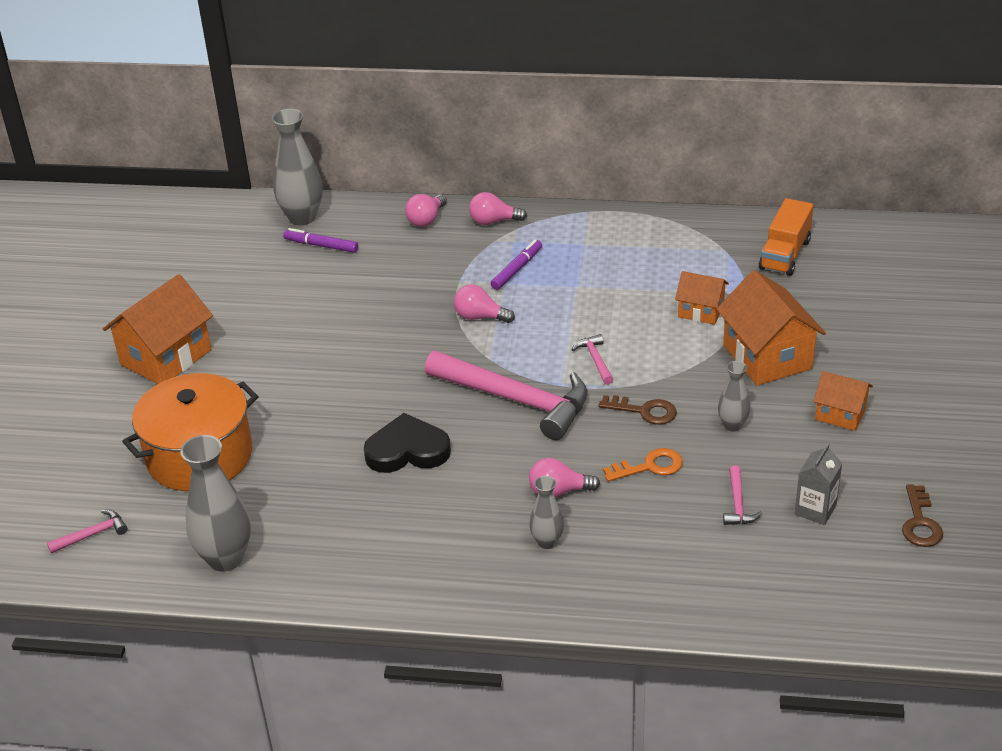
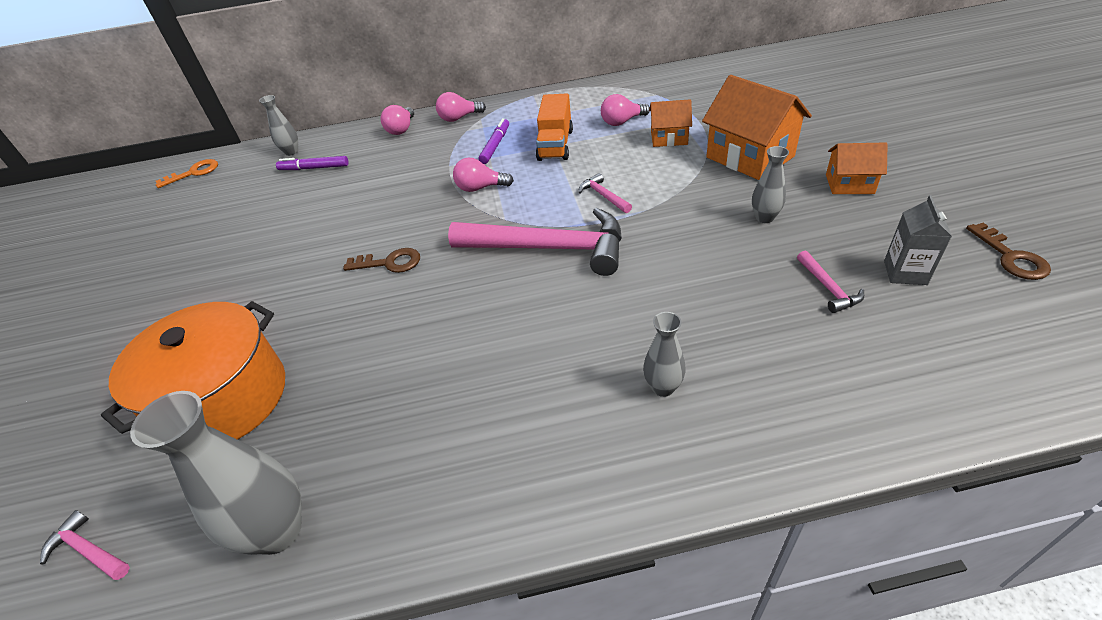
camera: 15 degrees left, 5 degrees up
pink hammer [47,510,128,553] -> pink hammer turned 105 degrees counterclockwise [40,510,130,580]
orange house [103,274,213,384] -> none
grey vase [272,109,323,225] -> grey vase [259,95,298,156], size x0.55
black heart [364,413,451,473] -> none
pink light bulb [529,458,600,497] -> pink light bulb moved to [601,94,650,126]
brown key [599,395,677,425] -> brown key moved to [343,248,420,273]
orange key [603,448,683,482] -> orange key moved to [156,159,218,188]
orange truck [759,198,813,276] -> orange truck moved to [536,94,573,161]

